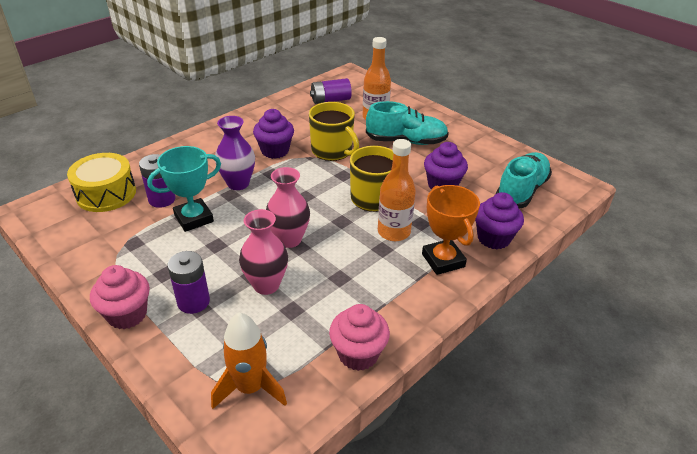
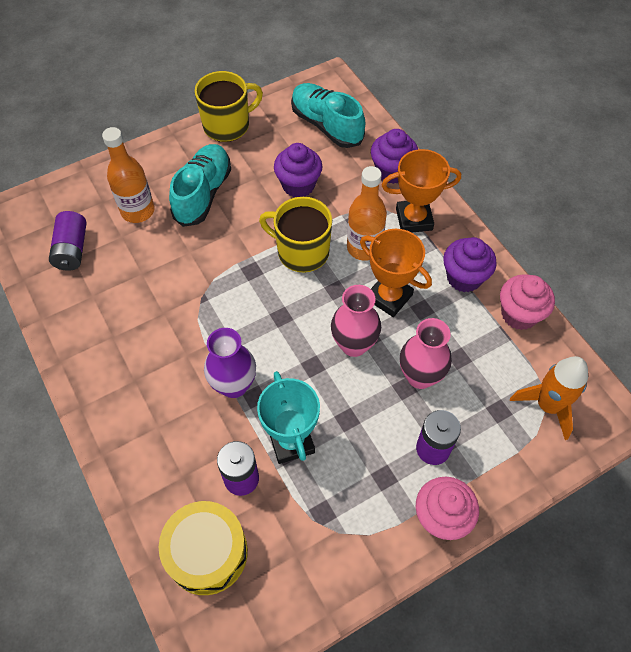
camera: 75 degrees left, 20 degrees up
purple cupcake [253,109,294,159] -> purple cupcake moved to [443,237,497,292]
yellow mug [309,102,359,161] -> yellow mug moved to [195,71,263,142]
none -> orange trophy [360,229,432,317]

